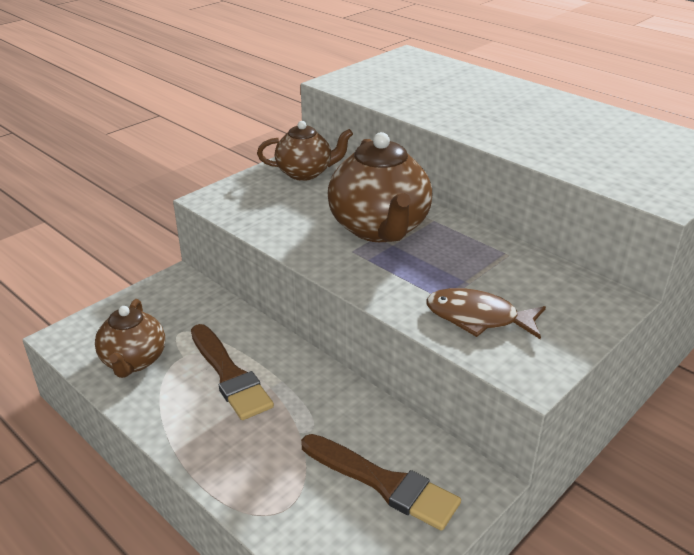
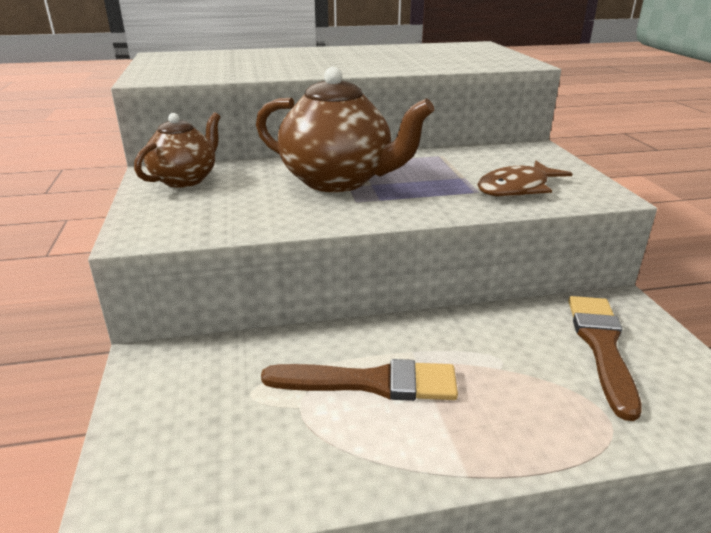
camera: 55 degrees left, 5 degrees down
brown teapot [95,299,165,378] -> none
brown brush [301,434,461,531] -> brown brush turned 60 degrees counterclockwise [568,296,642,421]

